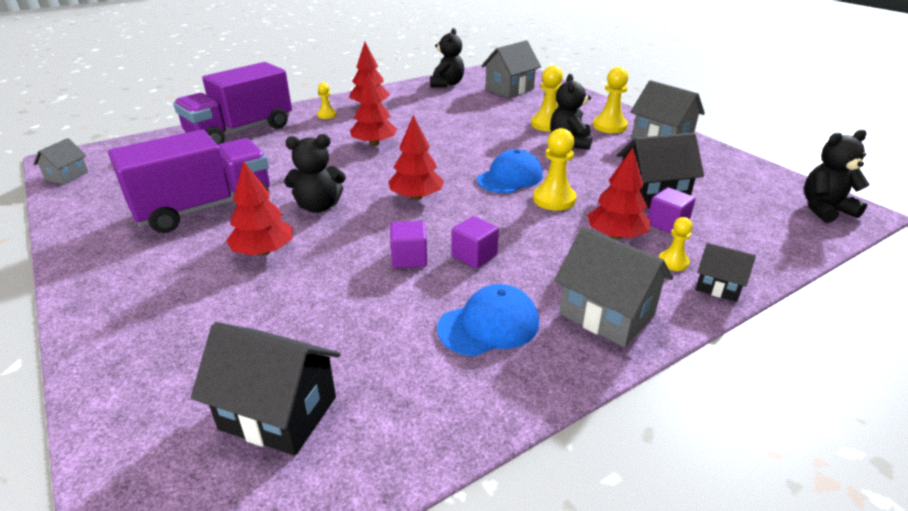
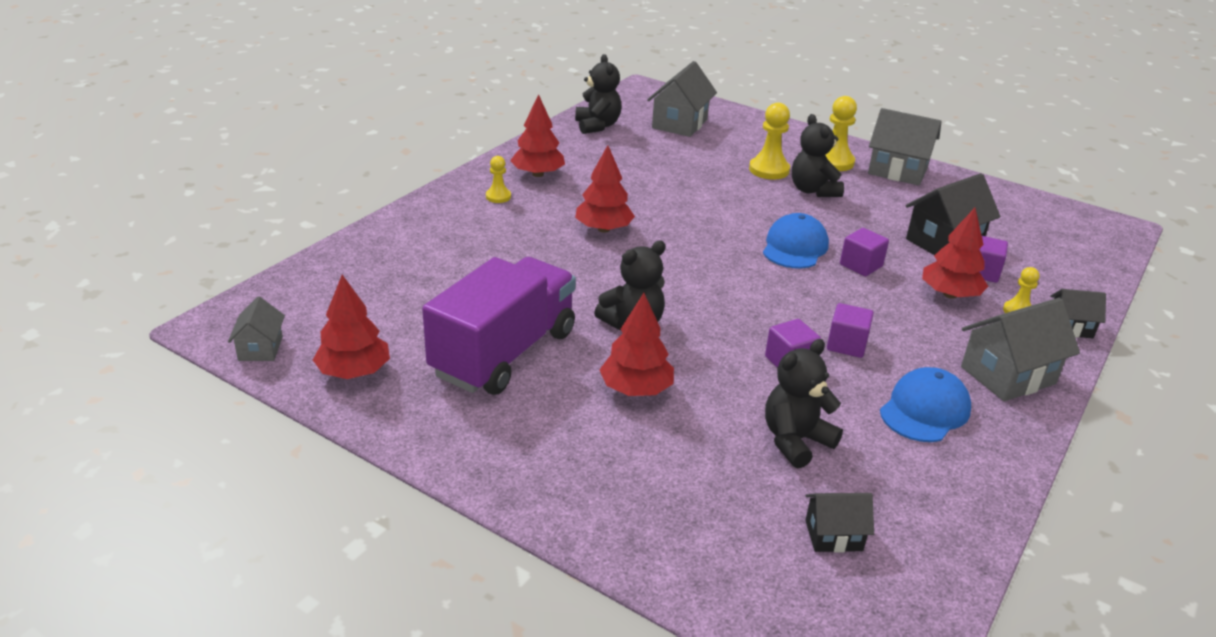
camera: 25 degrees left, 0 degrees up
purple truck [173,62,292,145] -> none
black house [191,322,341,456] -> black house [805,493,874,553], size x0.57
red tree [388,115,444,200] -> red tree moved to [313,275,390,379]
yellow pawn [533,128,577,211] -> purple cube [840,228,889,276]
grey house [554,227,673,347] -> grey house turned 45 degrees counterclockwise [961,298,1080,401]
black teddy bear [804,129,870,223] -> black teddy bear moved to [765,339,843,468]

